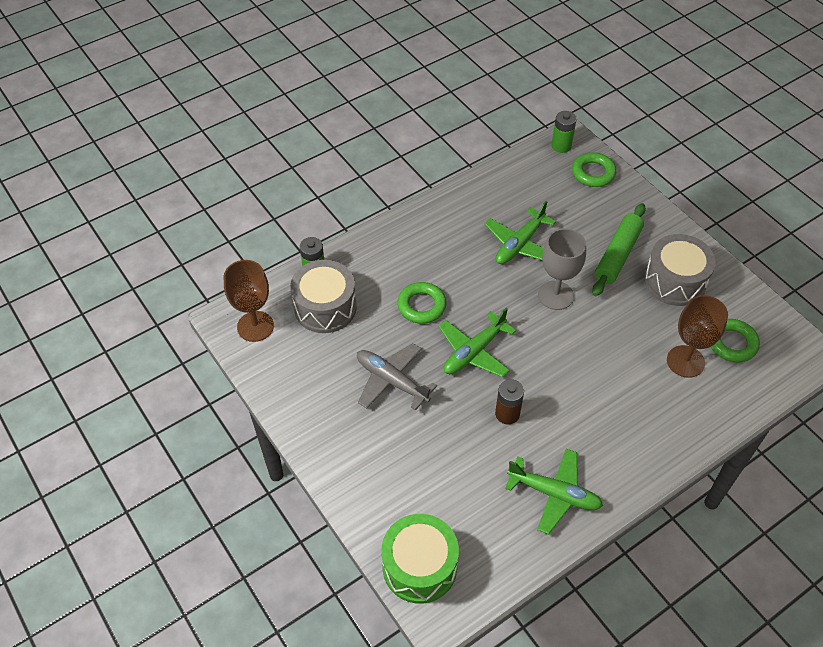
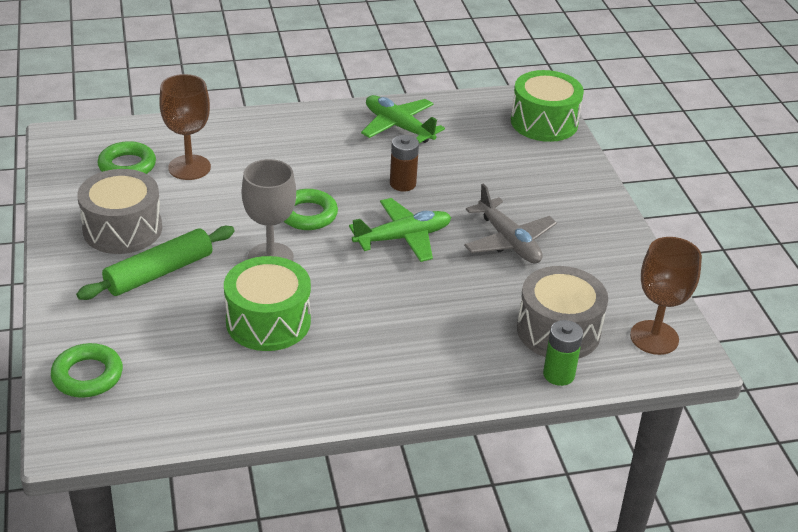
camera: 160 degrees left, 15 degrees down
green ring [397,282,447,324] -> green ring moved to [284,189,338,230]
green plane [485,201,556,264] -> green drum [224,256,311,351]
green battery [551,111,577,153] -> none

